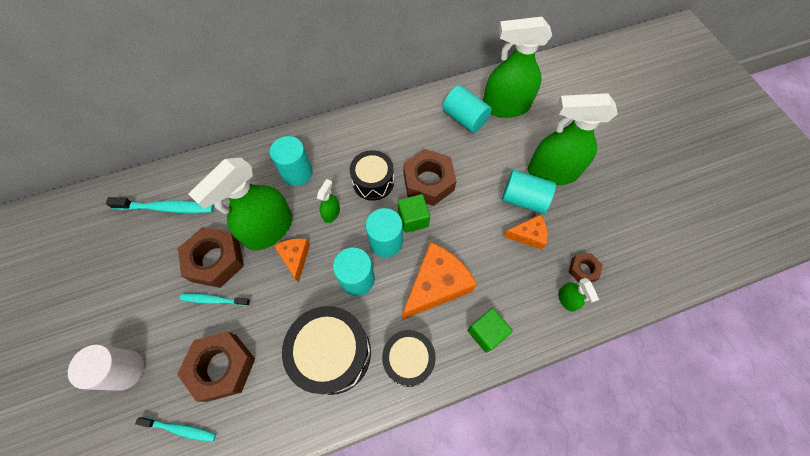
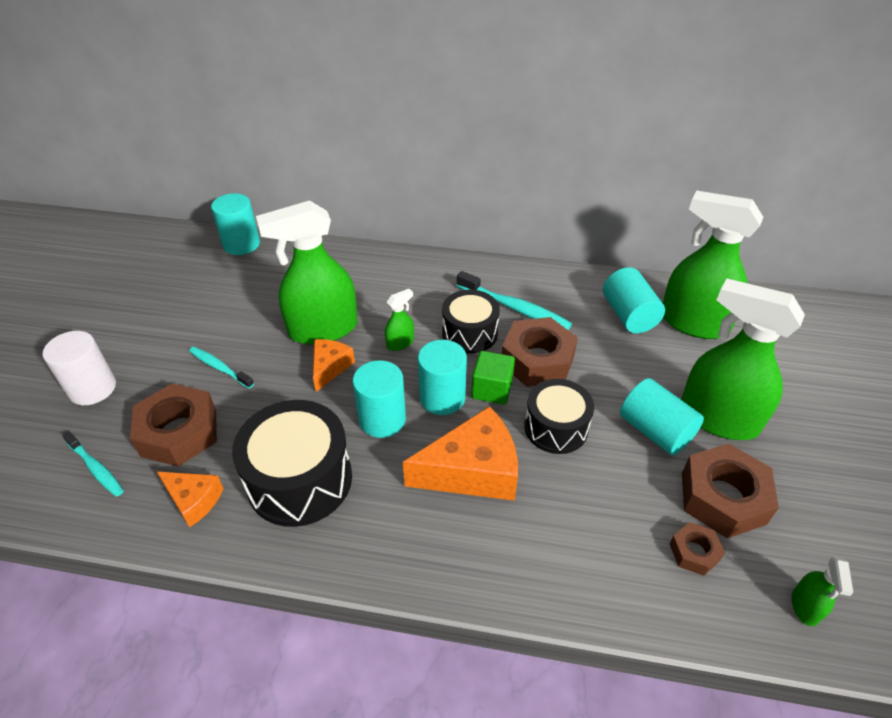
camera: 30 degrees right, 20 degrees down
turquoise toothbrush [106,197,214,213] -> turquoise toothbrush moved to [457,271,572,330]
brown nut [178,227,244,288] -> brown nut moved to [682,443,779,539]
turquoise cylinder [270,136,313,186] -> turquoise cylinder moved to [211,193,260,255]
black drum [382,330,436,387] -> black drum moved to [524,379,594,454]
green cube [468,308,513,353] -> none
orange cheese [503,215,548,250] -> orange cheese moved to [157,472,224,527]
green spray bottle [558,278,599,312] -> green spray bottle moved to [792,556,853,626]

